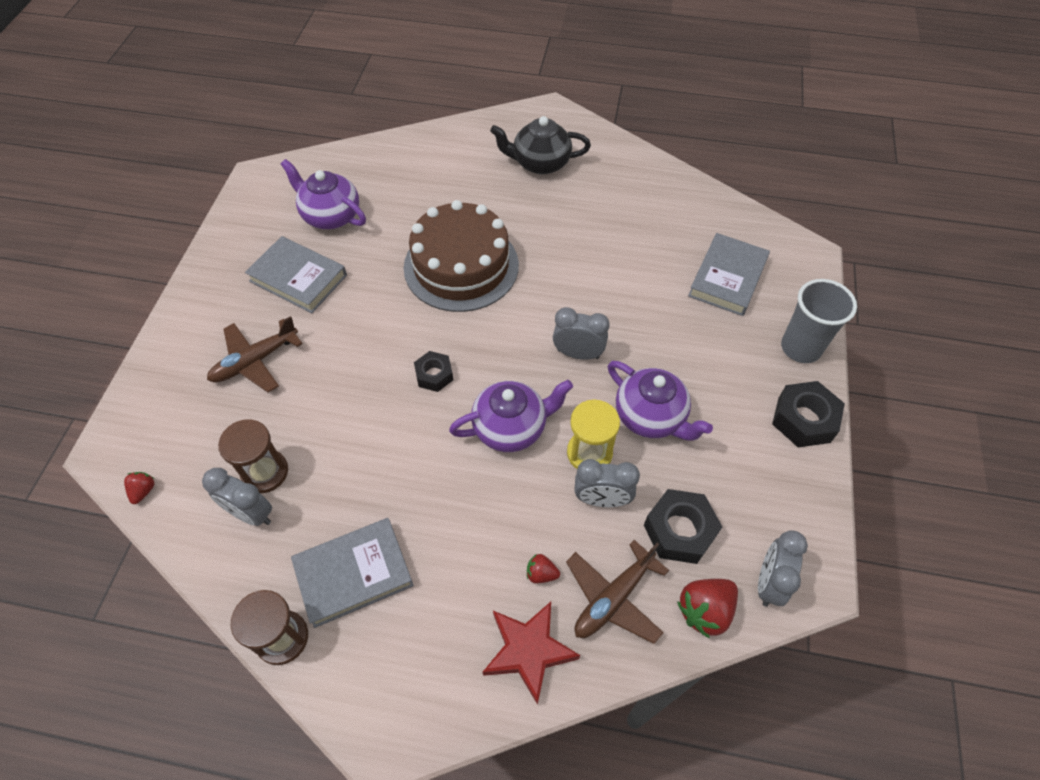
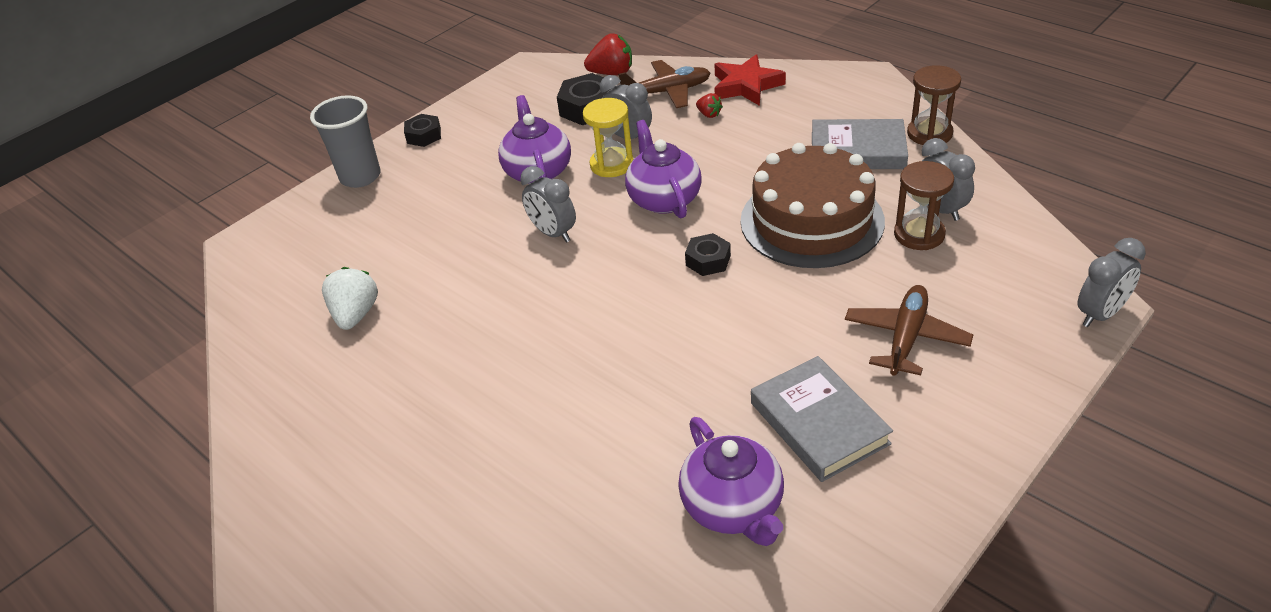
camera: 145 degrees left, 15 degrees down
red strawberry [124,472,154,504] -> none
brown plane [207,316,303,393] -> brown plane turned 60 degrees counterclockwise [845,285,973,376]
brown cake [404,200,519,312] -> brown cake moved to [740,143,885,268]
purple teapot [449,380,573,452] -> purple teapot turned 60 degrees clockwise [625,120,702,218]
black teapot [490,116,591,175] -> none
grey book [688,233,770,316] -> none
grey clock [758,530,808,607] -> grey clock moved to [1078,238,1146,327]
black nut [772,381,845,447] -> black nut [404,114,441,147], size x0.63
none -> white strawberry [322,267,378,330]

